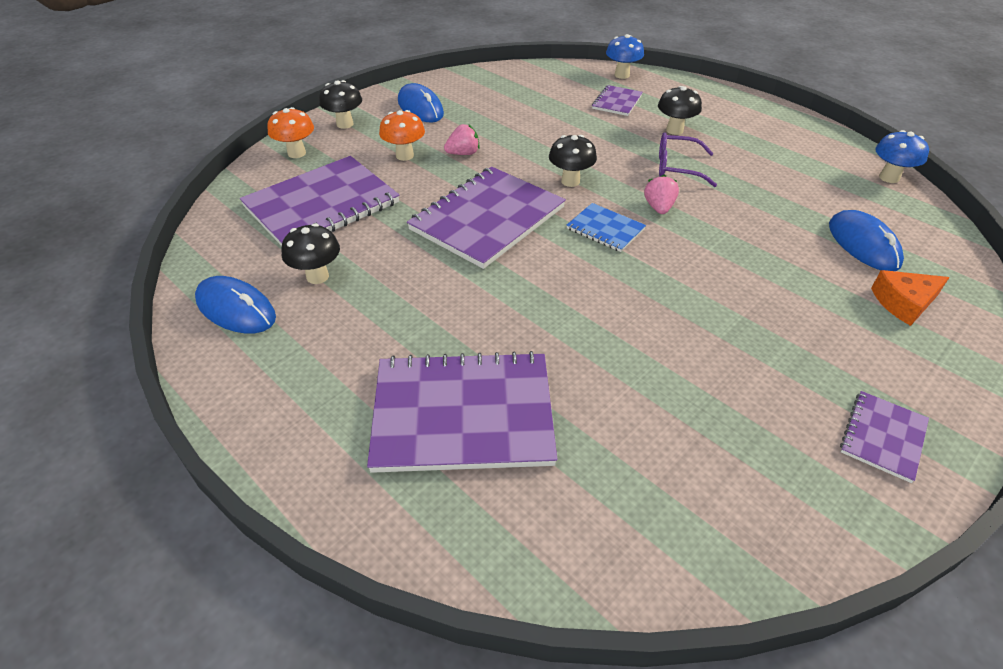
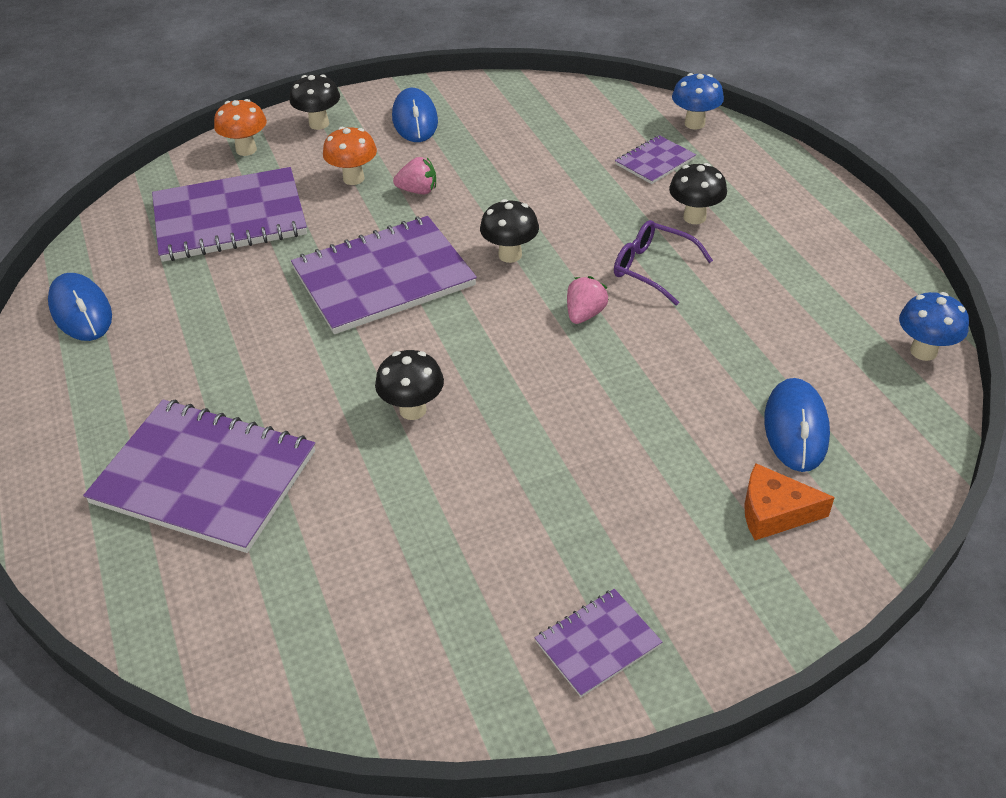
camera: 25 degrees right, 0 degrees up
black mushroom [281,223,340,284] -> black mushroom moved to [375,350,444,420]
blue notebook [567,203,646,252] -> none

